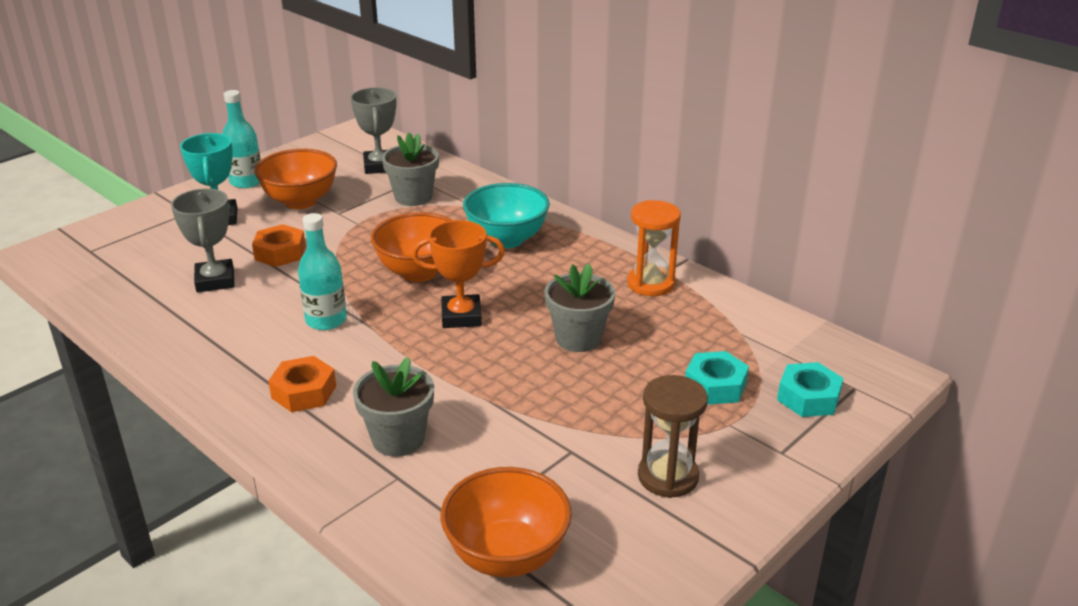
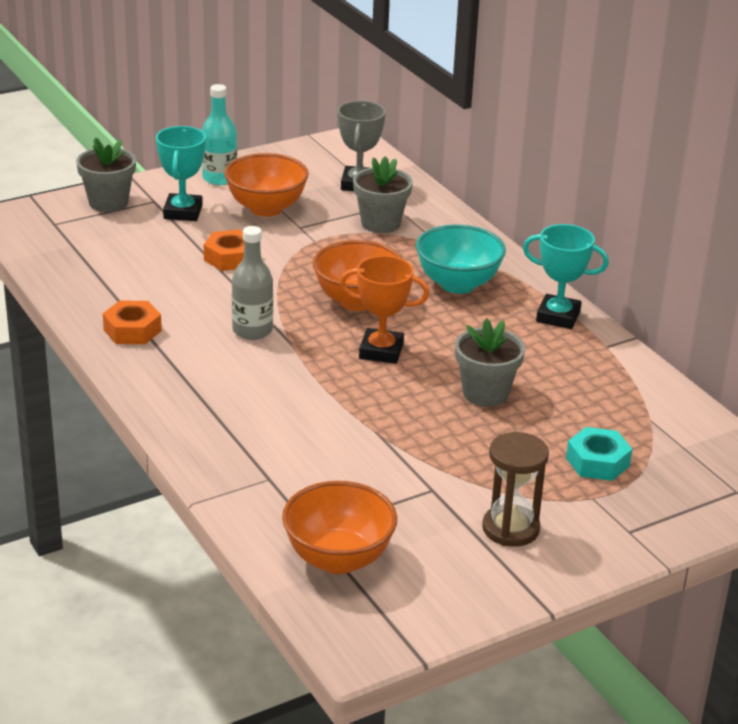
camera: 15 degrees right, 0 degrees up
grey trophy [171,188,235,292] -> none
orange nut [268,356,336,412] -> orange nut moved to [103,300,162,344]
turquoise bottle [298,213,347,330] -> grey bottle [232,226,273,340]
grey flower pot [353,357,434,457] -> grey flower pot moved to [76,137,136,212]
orange hourglass [627,200,681,296] -> none
turquoise nut [777,362,843,417] -> none
none -> turquoise trophy [523,224,609,329]

